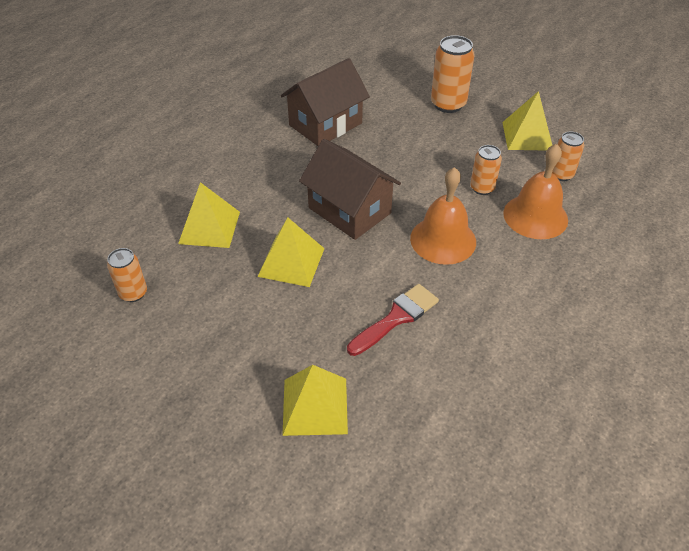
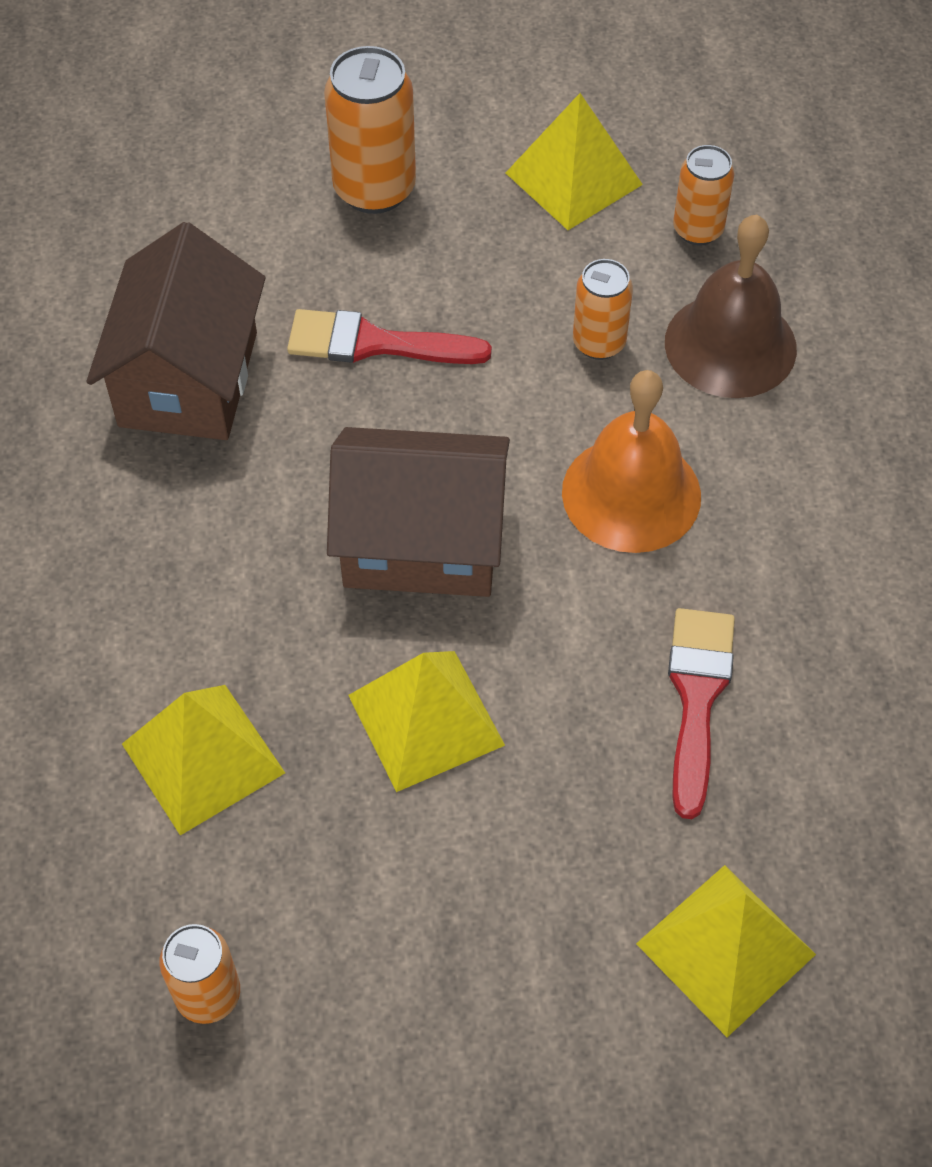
camera: 40 degrees left, 10 degrees up
orange bell [503,144,568,239] -> brown bell [665,214,797,398]
none -> red brush [287,309,492,364]

